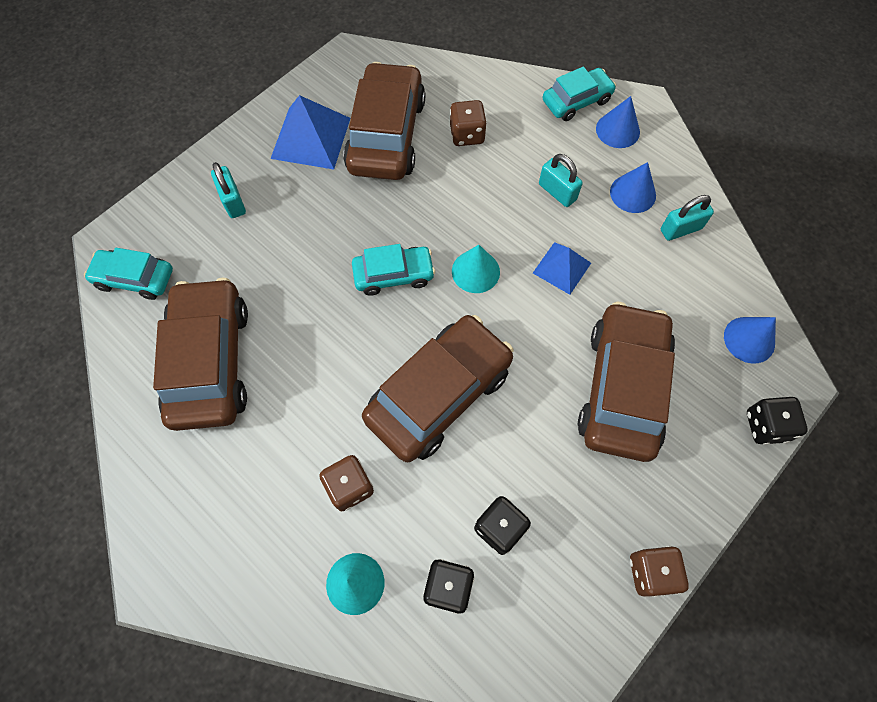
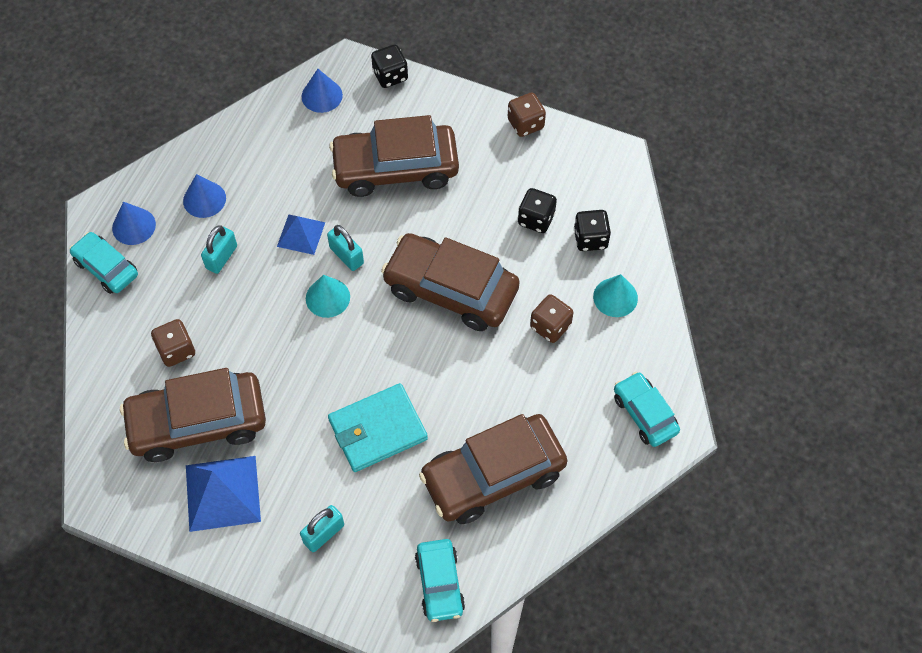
camera: 110 degrees left, 5 degrees down
turquoise car [352,244,435,296] -> turquoise car moved to [614,372,680,447]
turquoise padlock [661,195,714,241] -> turquoise padlock moved to [327,225,364,271]
none -> turquoise wallet [328,383,428,472]

